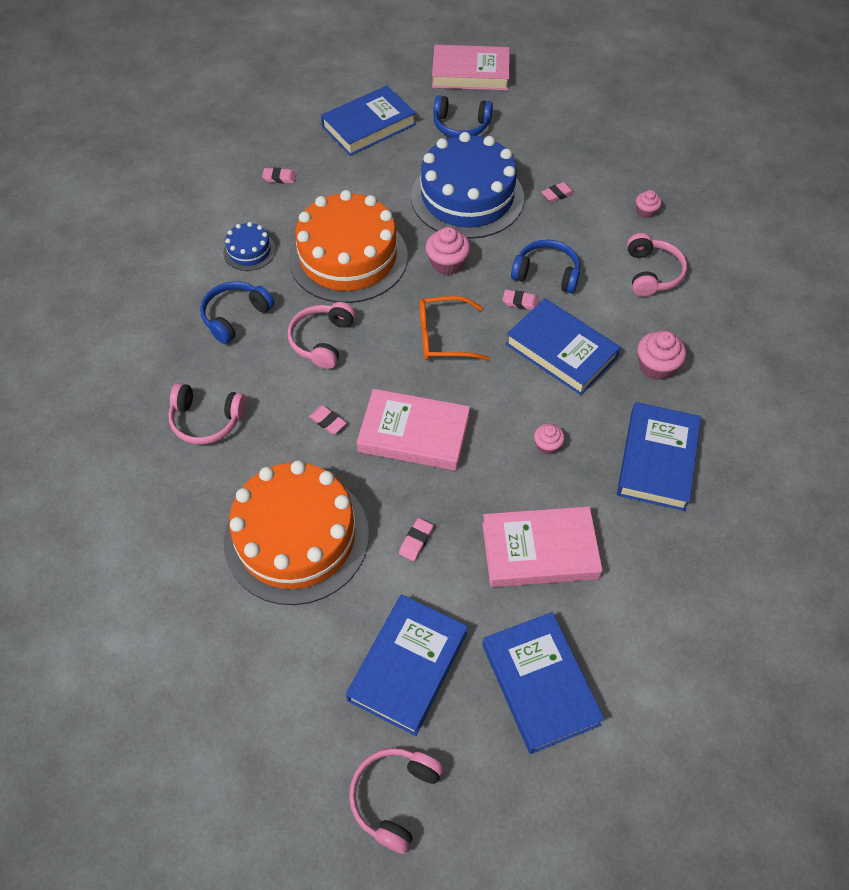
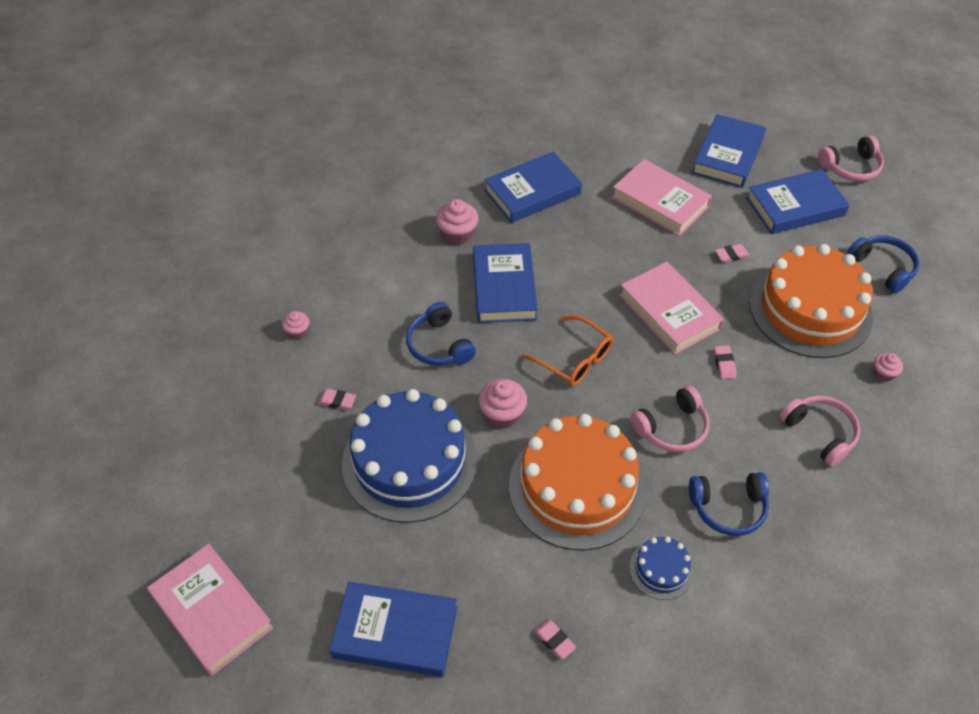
camera: 135 degrees left, 5 degrees down
blue headphones [433,95,493,137] -> blue headphones moved to [847,235,919,293]
pink eraser [503,290,539,310] -> none
pink cupcake [534,424,564,455] -> pink cupcake moved to [874,353,903,382]
pink headphones [627,233,687,297] -> none

